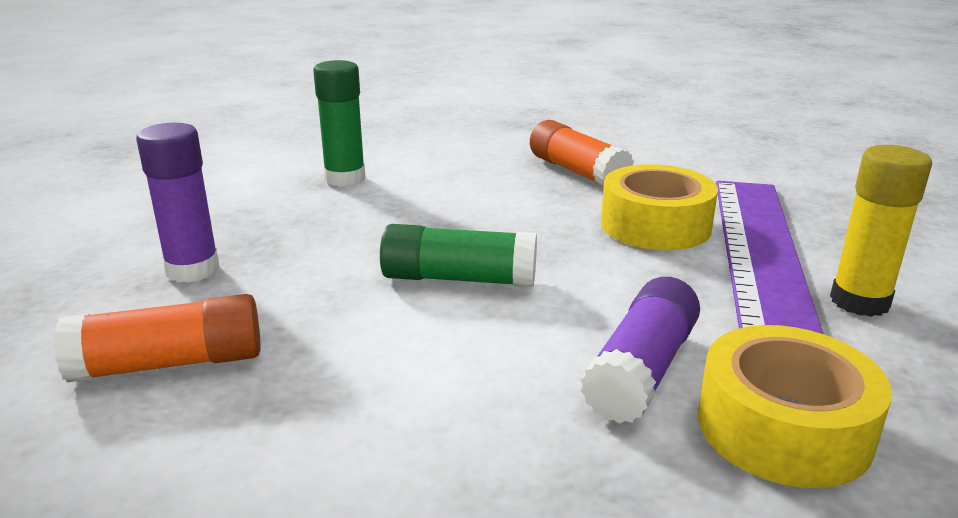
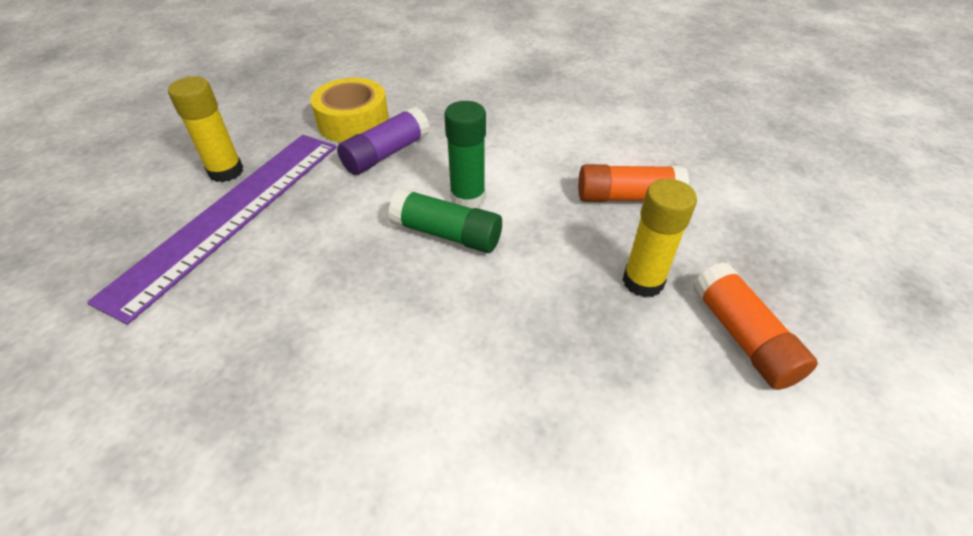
camera: 165 degrees left, 20 degrees up
purple glue stick [136,123,220,283] -> yellow glue stick [623,179,697,298]
green glue stick [313,60,365,187] -> green glue stick moved to [444,101,486,208]
orange glue stick [530,120,634,187] -> orange glue stick moved to [693,262,818,390]
yellow tape [601,164,718,250] -> none

